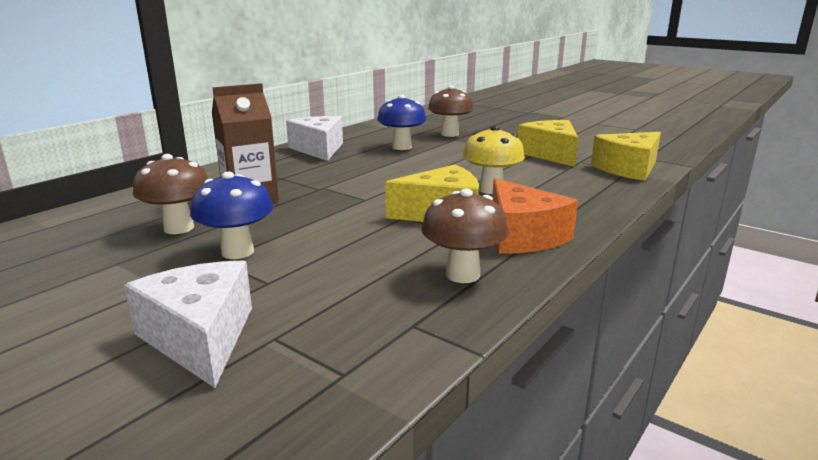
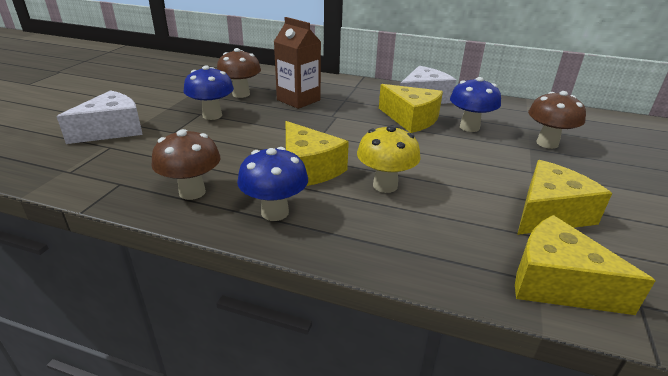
camera: 70 degrees right, 10 degrees up
orange cheese [492,178,578,254] -> blue mushroom [237,147,308,221]
none -> yellow cheese [379,84,443,133]

